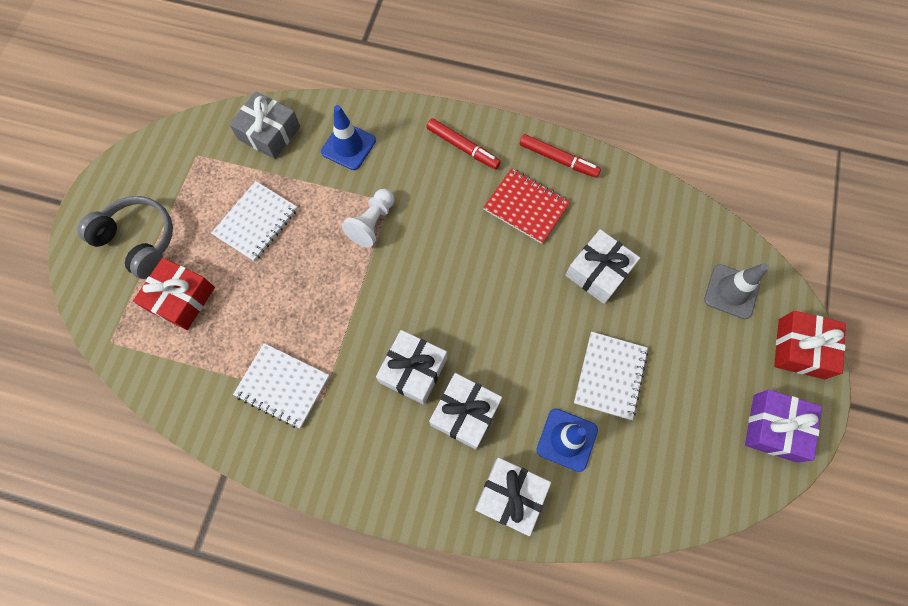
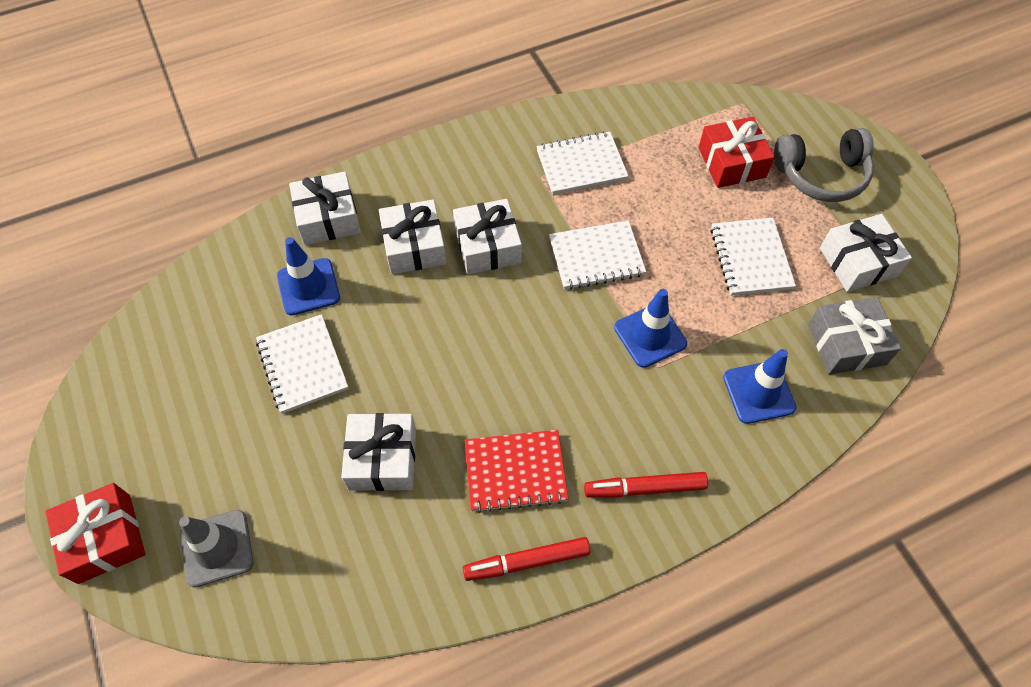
camera: 140 degrees right, 10 degrees down
white pawn [342,189,395,248] -> blue traffic cone [614,289,687,368]
purple gift [745,389,822,463] -> none
none -> white notebook [549,220,646,290]
none -> white gift [820,214,912,292]

